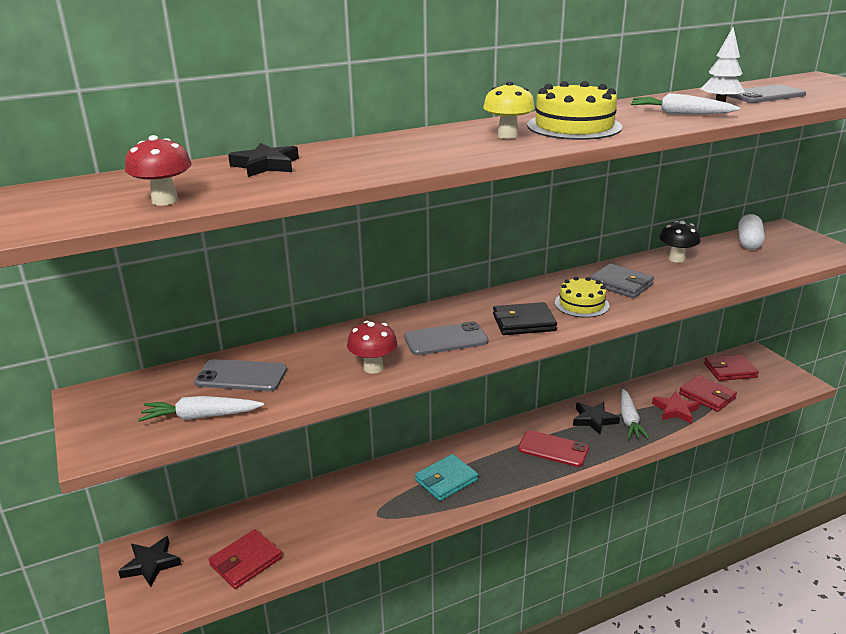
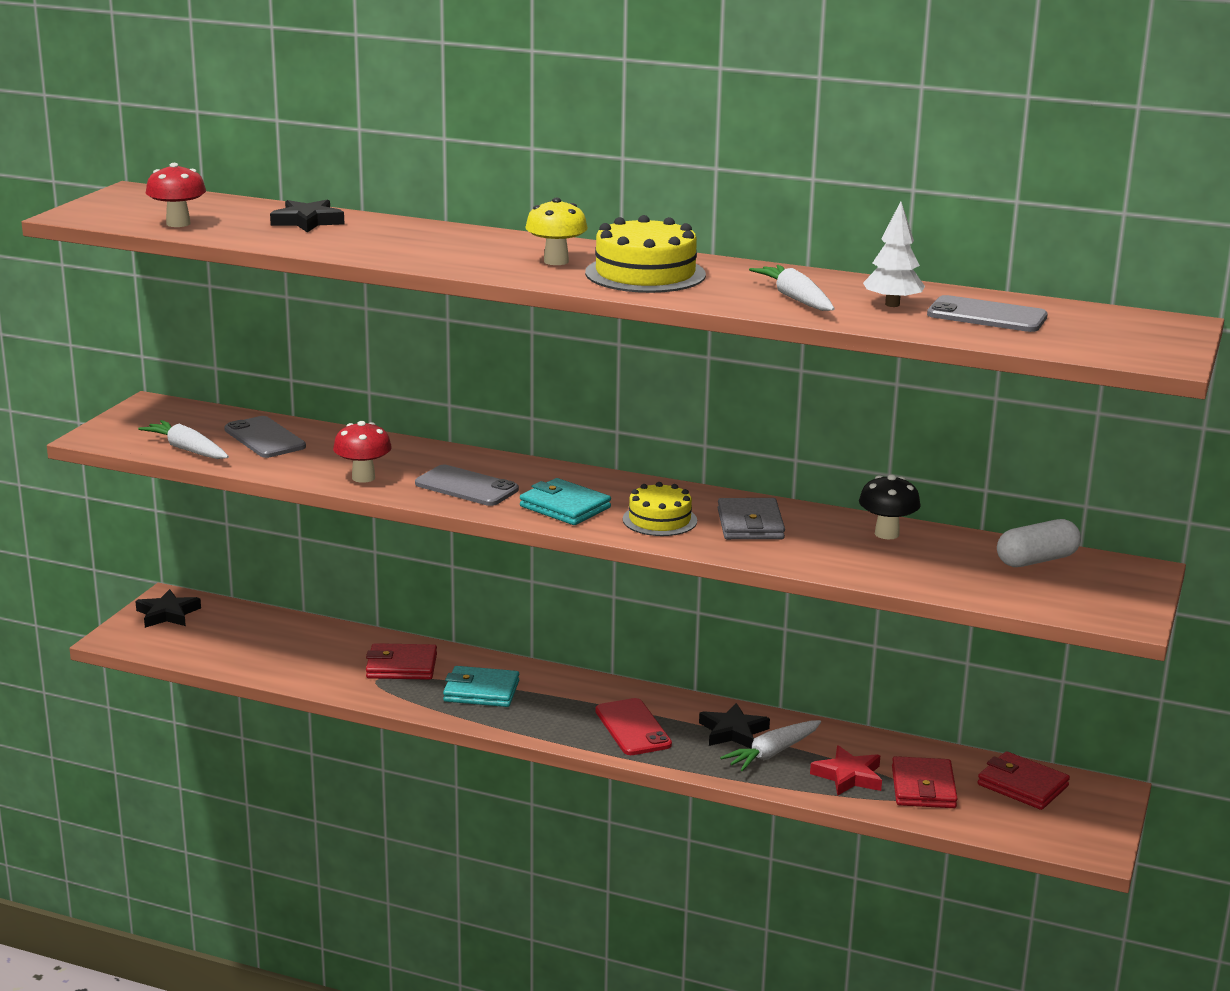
camera: 45 degrees right, 5 degrees down
red wallet [209,529,282,589] -> red wallet moved to [366,643,437,680]
black wallet [493,302,557,335] -> turquoise wallet [520,478,611,525]

